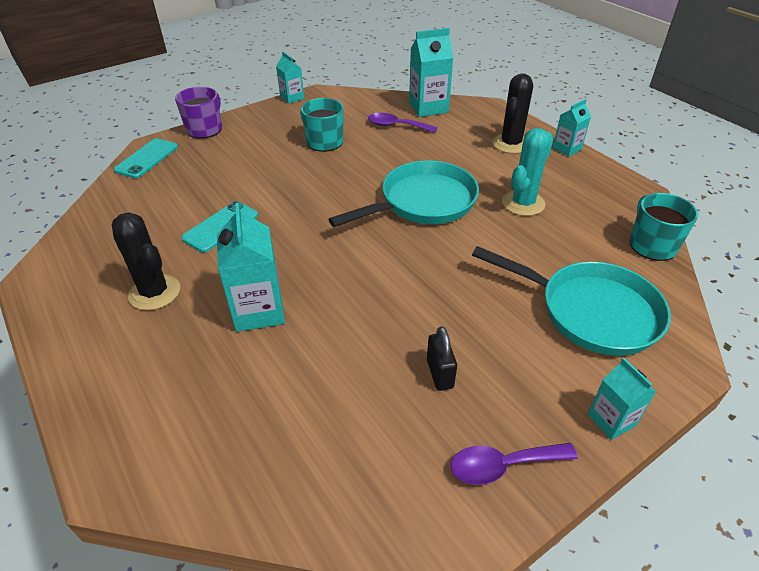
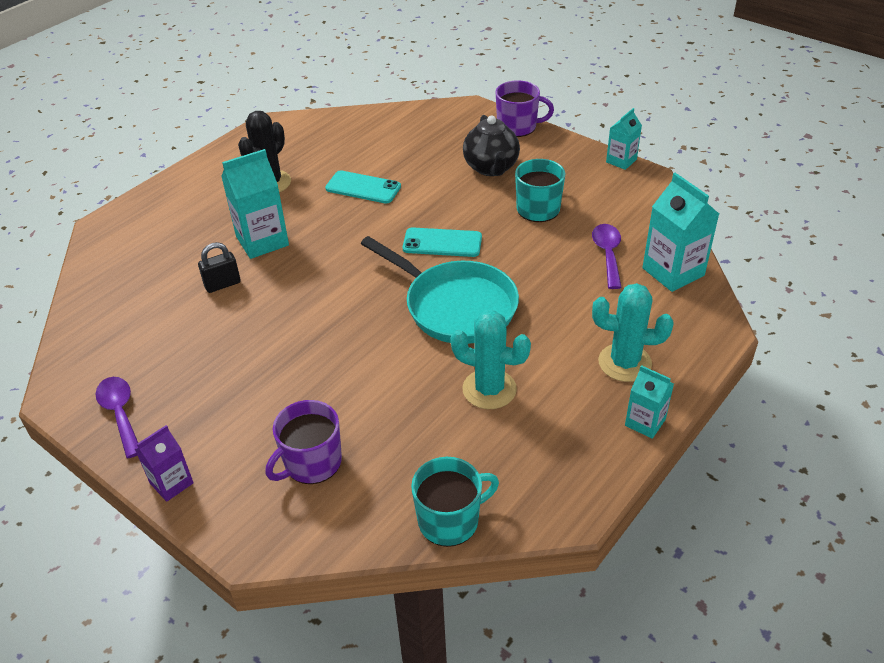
camera: 75 degrees right, 0 degrees up
turquoise phone [114,138,178,178] -> turquoise phone moved to [403,227,482,257]
black padlock [427,326,457,391] -> black padlock moved to [198,242,241,293]
turquoise pan [472,246,671,356] -> purple mug [265,400,342,484]
black cactus [492,74,533,154] -> turquoise cactus [592,283,673,382]
turquoise carton [588,358,656,440] -> purple carton [135,425,194,502]
none -> black teapot [463,115,520,176]

